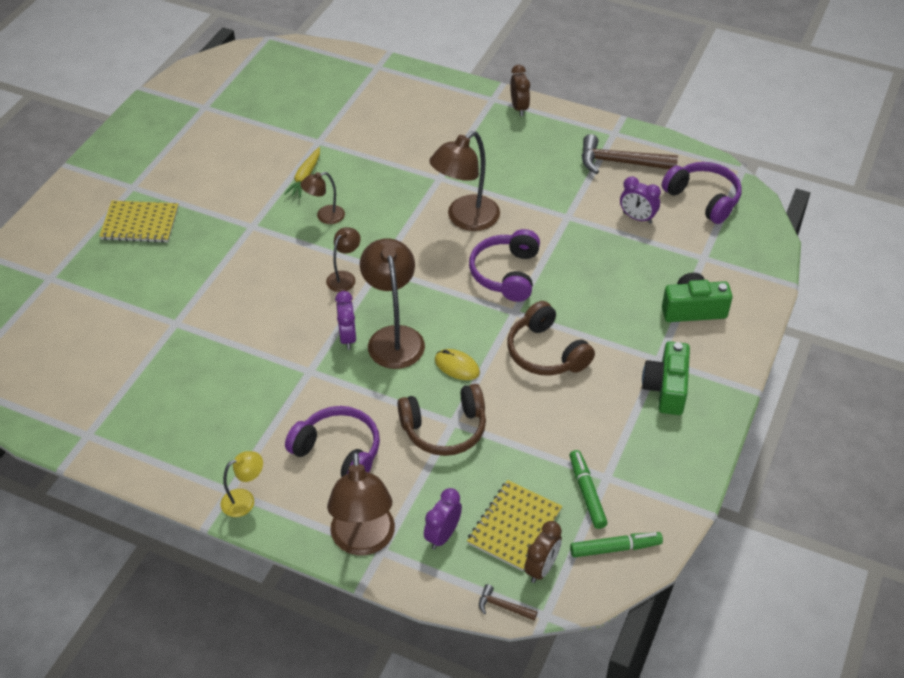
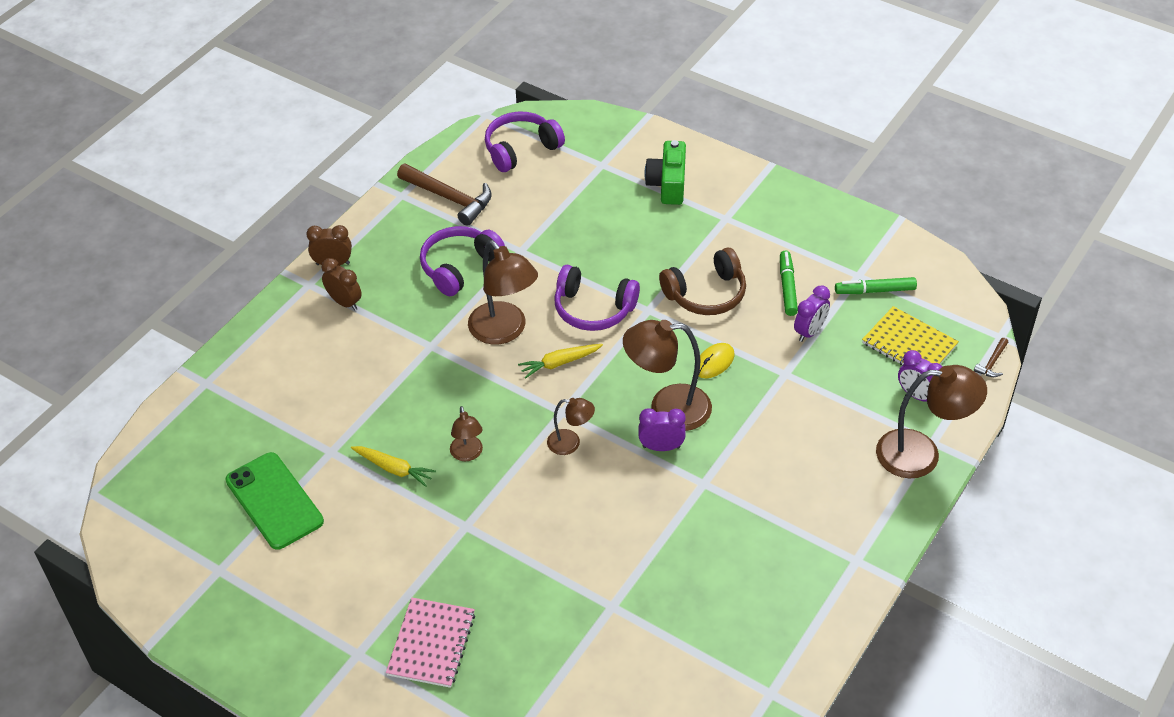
camera: 80 degrees left, 0 degrees up
yellow notebook [99,201,178,243] -> pink notebook [386,597,475,688]
yellow lamp [220,451,263,517] -> none
purple headphones [285,406,380,477] -> purple headphones moved to [420,226,505,296]
brown lamp [326,227,361,292] -> brown lamp turned 150 degrees clockwise [547,398,595,455]
brown headphones [397,384,486,456] -> none
brown clock [524,521,562,583] -> brown clock moved to [322,258,362,310]
green marker [570,532,663,557] -> green marker moved to [780,250,798,316]
brown hammer [582,134,678,174] -> brown hammer turned 75 degrees counterclockwise [397,164,492,226]
purple clock [620,177,661,224] -> purple clock moved to [794,285,830,342]
green camera [642,341,690,415] -> none
none -> green phone [226,452,324,550]
none -> yellow carrot [518,344,603,379]

